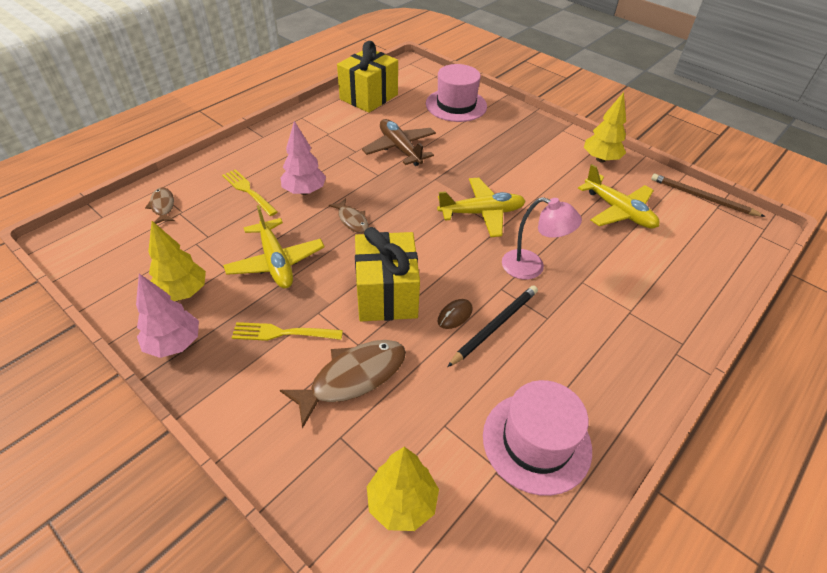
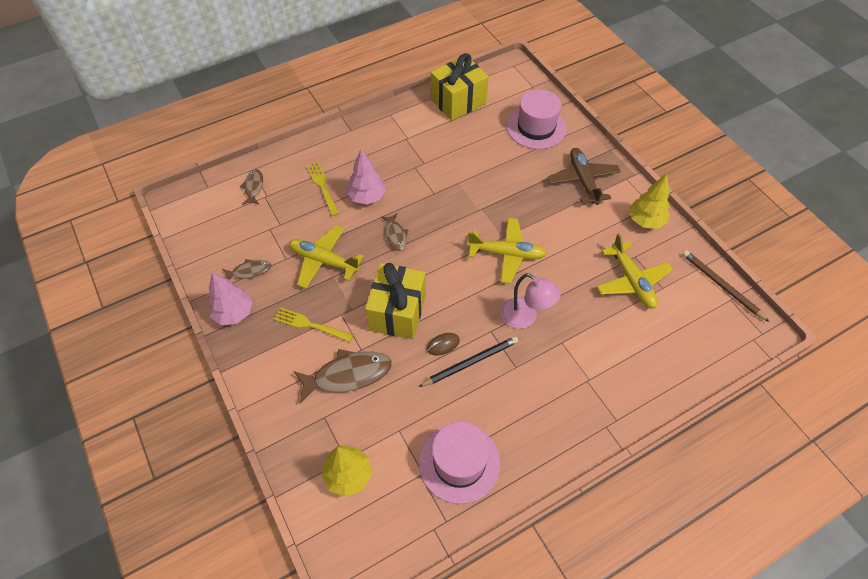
camera: 20 degrees right, 10 degrees up
yellow tree [148,221,206,301] -> brown fish [222,259,272,280]
yellow plane [223,205,325,288] -> yellow plane turned 120 degrees clockwise [289,225,364,289]
brown plane [362,119,436,166] -> brown plane moved to [548,148,621,205]

